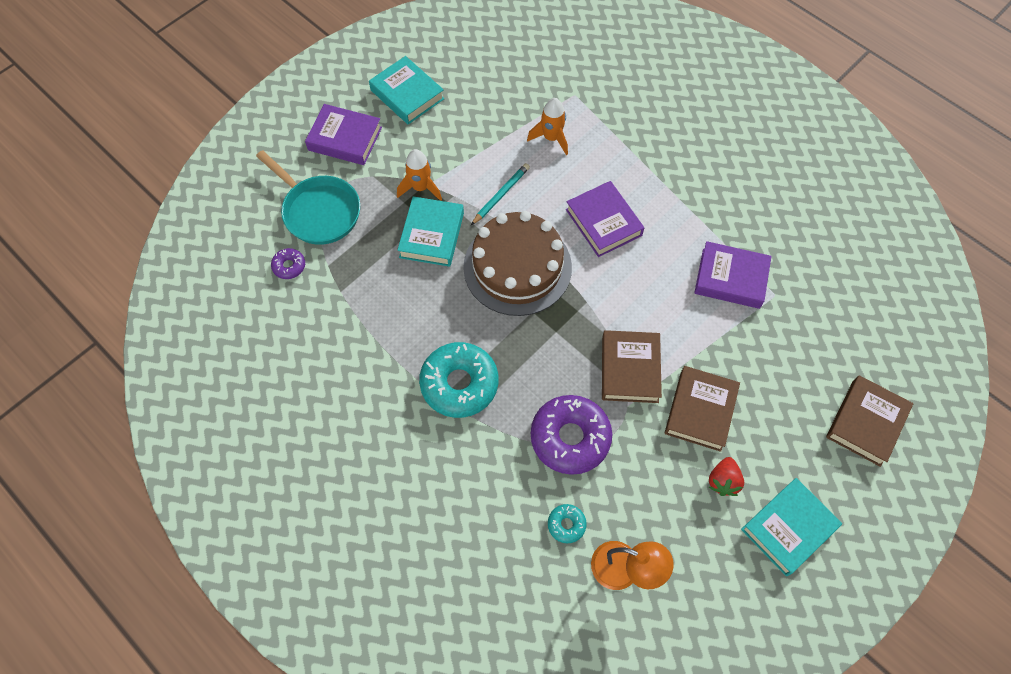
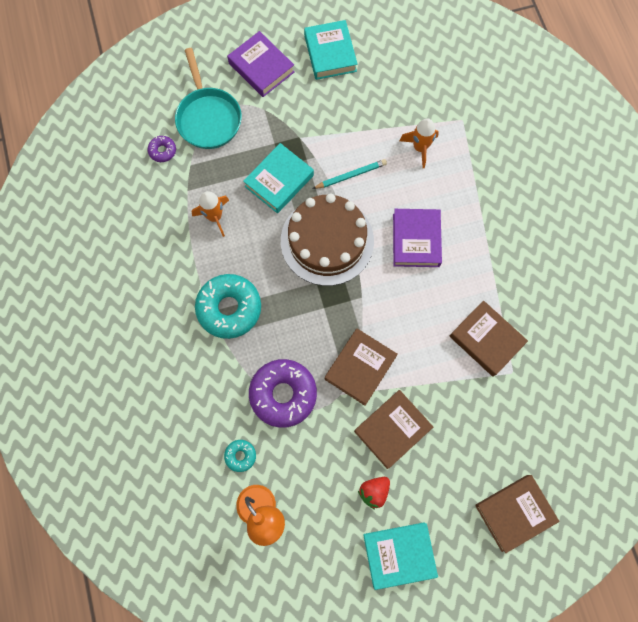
camera: 30 degrees right, 10 degrees up
orange rocket [397,149,442,201] -> orange rocket moved to [192,191,229,237]
purple book [694,241,772,309] -> brown book [450,301,528,377]

